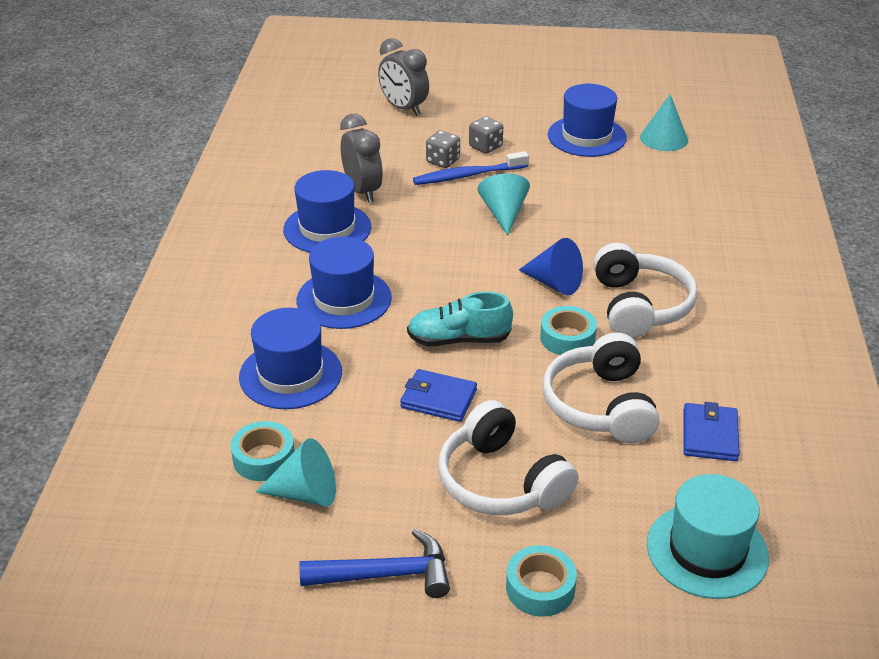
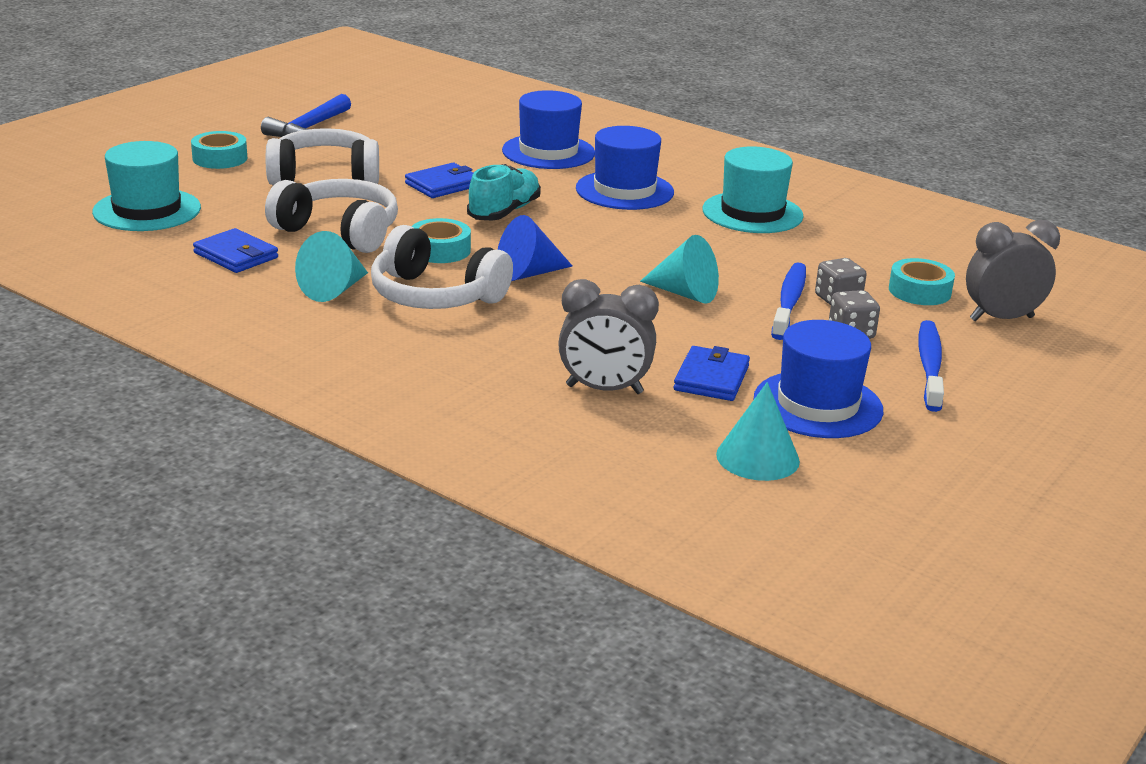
camera: 120 degrees right, 10 degrees down
turquoise tape [231,421,295,481] -> turquoise tape moved to [889,258,955,305]
turquoise cone [256,438,336,507] -> turquoise cone moved to [295,231,368,302]
blue hat [283,170,371,252] -> turquoise hat [702,146,804,233]
grey clock [340,114,383,203] -> grey clock moved to [558,279,659,394]
none -> blue wallet [674,346,750,401]
none -> blue toothbrush [918,320,944,412]

